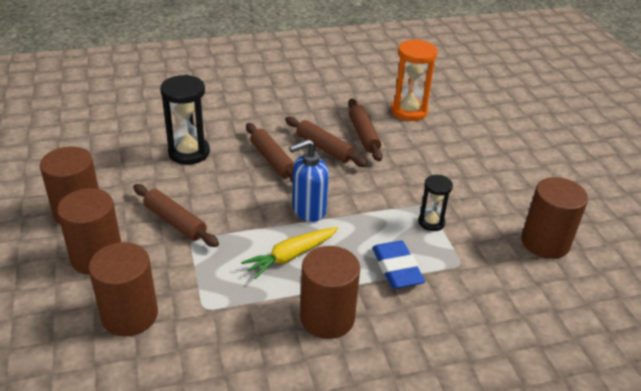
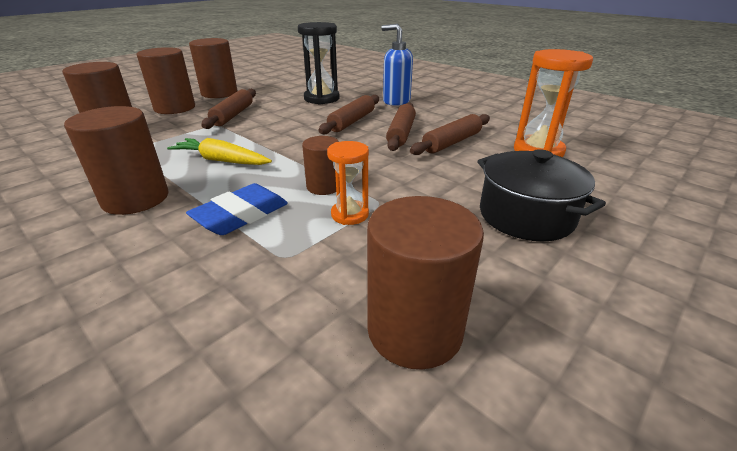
camera: 60 degrees right, 5 degrees down
blue soap dispenser [289,139,329,222] -> blue soap dispenser moved to [381,24,413,106]
black hourglass [418,175,453,231] -> orange hourglass [327,141,369,225]
none -> brown cylinder [302,136,339,195]
none -> black pot [477,149,606,241]

